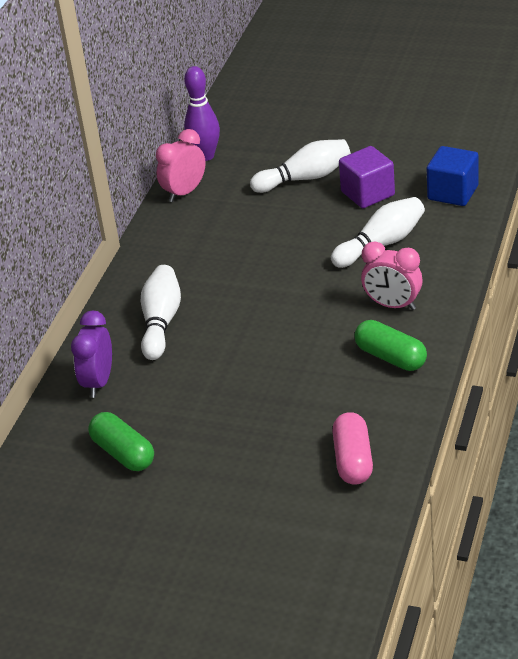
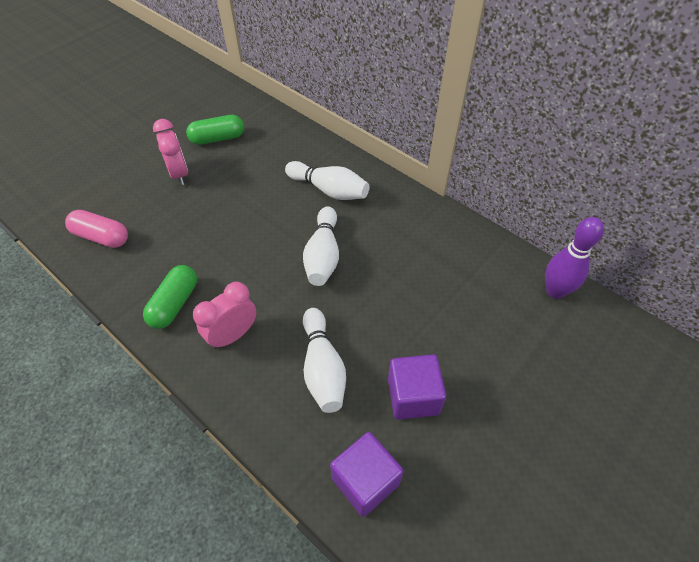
camera: 110 degrees right, 15 degrees up
purple clock [71,311,112,398] -> none
pink clock [156,129,206,202] -> pink clock moved to [153,119,188,185]
white bowling pin [250,139,351,193] -> white bowling pin moved to [303,206,339,286]
green capsule [354,320,427,371] -> green capsule turned 45 degrees counterclockwise [143,265,197,329]
blue cube [427,146,479,206] -> purple cube [330,432,403,517]

